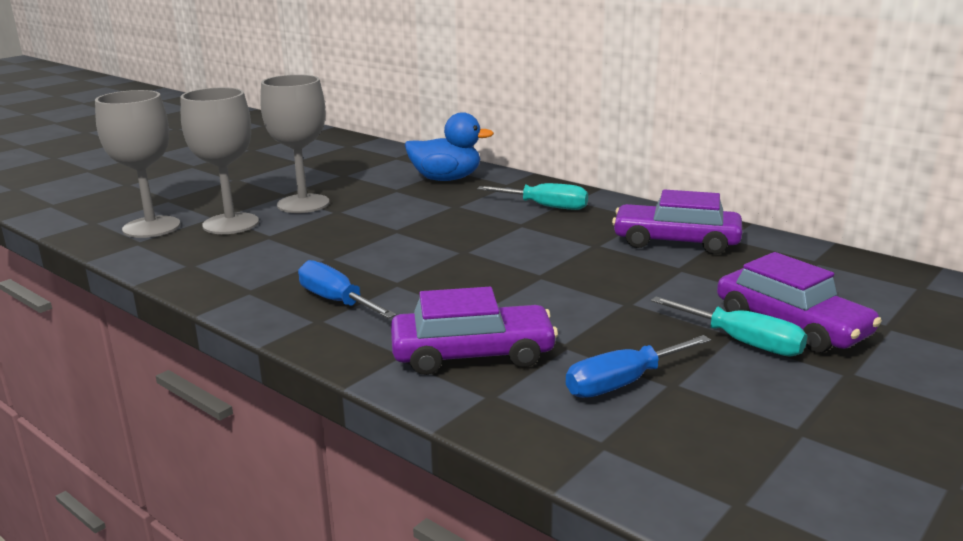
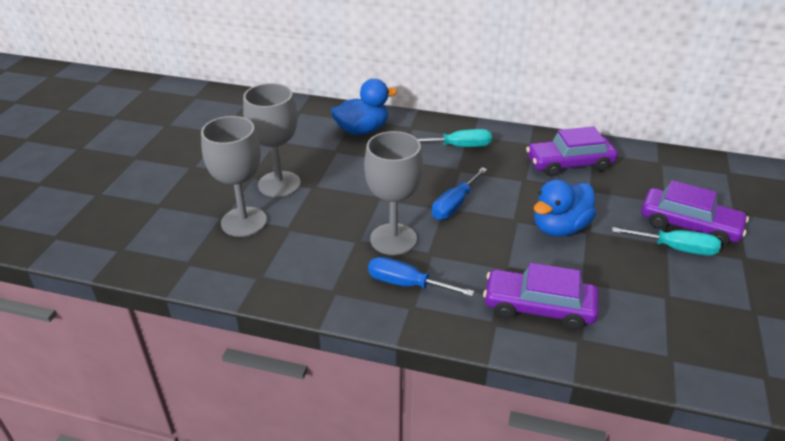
camera: 25 degrees left, 15 degrees up
grey goblet [95,90,181,238] -> grey goblet moved to [364,131,423,255]
purple car [391,287,558,375] -> purple car turned 135 degrees counterclockwise [483,263,599,330]
blue screwdriver [566,335,711,398] -> blue screwdriver moved to [432,167,487,220]
none -> blue duck [534,179,596,237]

